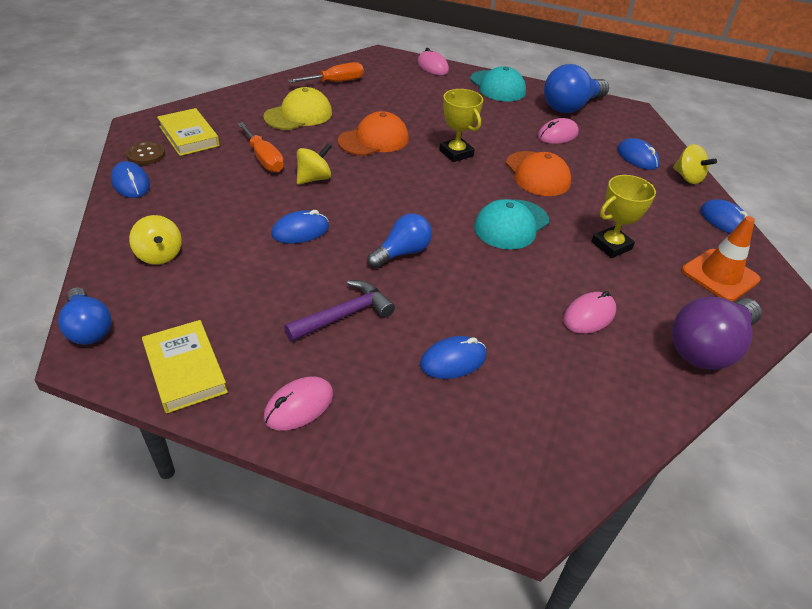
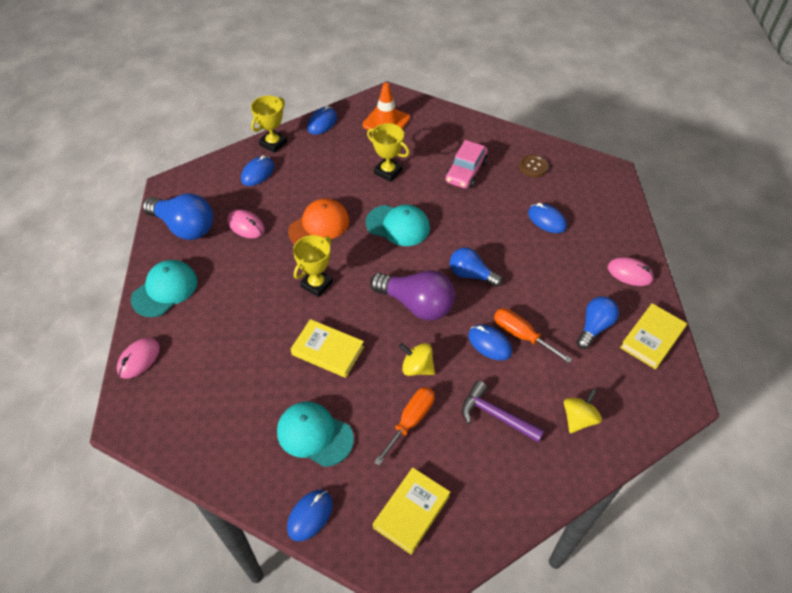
camera: 110 degrees left, 10 degrees up
blue light bulb [58,287,111,345] -> blue light bulb moved to [577,297,619,349]
blue mouse [111,161,150,198] -> blue mouse moved to [287,490,333,541]
brown button [126,141,165,165] -> brown button moved to [519,155,548,177]
yellow cap [263,87,332,130] -> turquoise cap [277,402,354,467]
purple hammer [284,280,395,342] -> purple hammer moved to [462,381,545,443]
orange screwdriver [288,62,364,83] -> orange screwdriver moved to [494,308,572,363]
orange cap [338,111,409,156] -> yellow book [291,319,364,378]
pink mouse [563,291,616,334] -> pink car [445,140,488,189]
purple light bulb [672,297,762,370] -> purple light bulb moved to [370,270,455,321]
yellow spinning top [673,144,717,184] -> yellow trophy [251,96,287,153]

